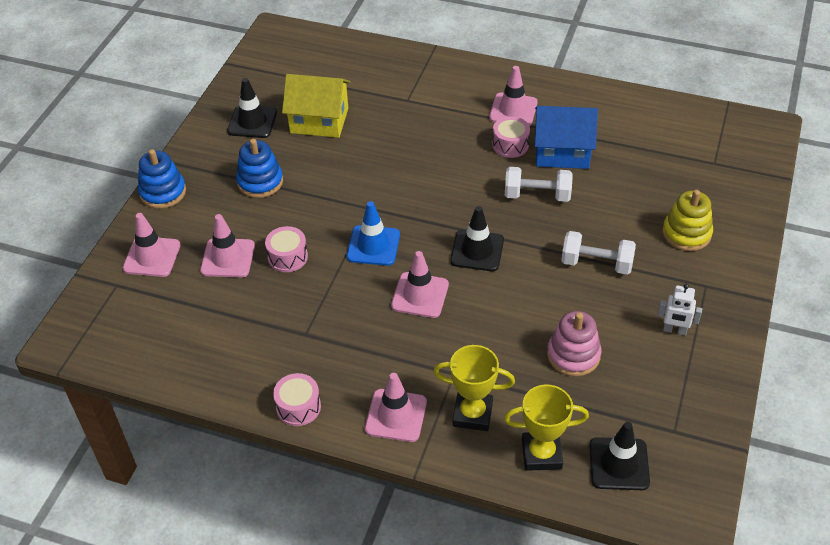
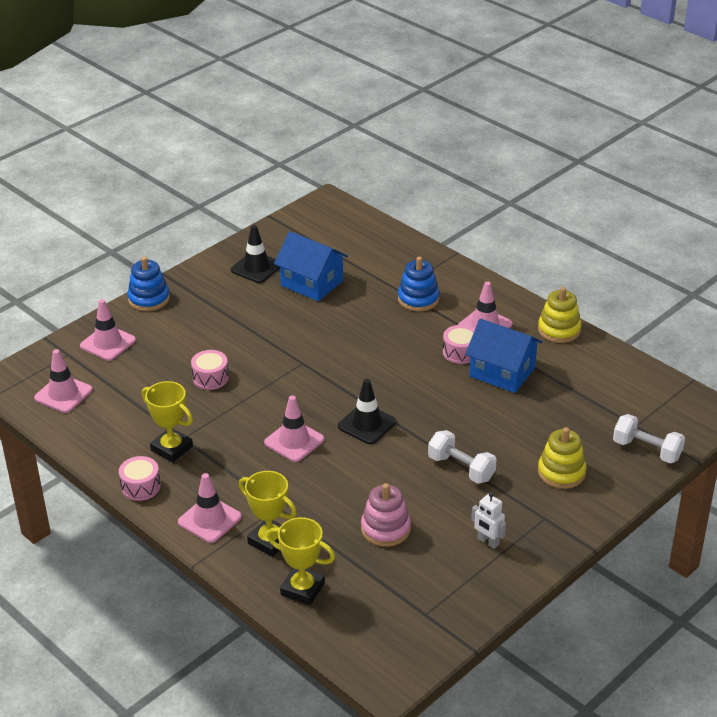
camera: 25 degrees right, 10 degrees down
pink traffic cone [200,214,255,278] -> pink traffic cone moved to [34,349,93,413]
blue stacking toy [236,139,283,198] -> blue stacking toy moved to [398,257,440,311]
yellow house [282,74,350,138] -> blue house [274,231,348,301]
blue traffic cone [347,201,400,266] -> none
white dumbbell [505,167,573,202] -> white dumbbell moved to [613,414,685,463]
black traffic cone [589,422,650,490] -> none
none -> yellow trophy [142,381,193,463]
none -> yellow stacking toy [538,287,581,343]

